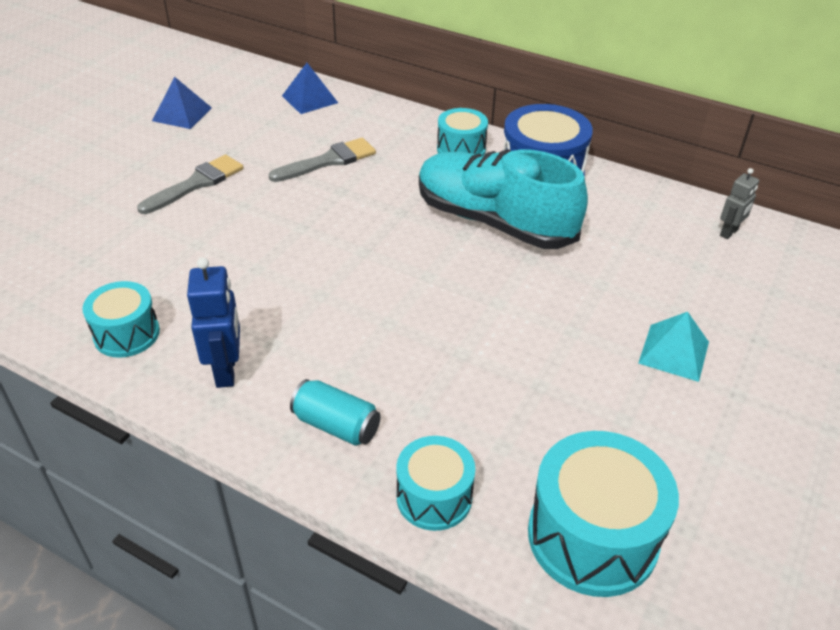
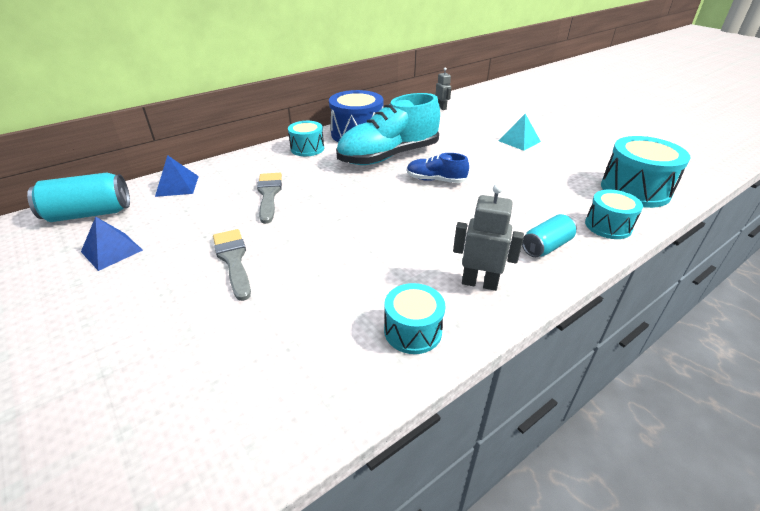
camera: 65 degrees left, 5 degrees down
blue robot [187,257,240,388] -> grey robot [453,184,524,291]
none -> turquoise can [27,173,130,222]
none -> blue shoe [407,153,469,183]

